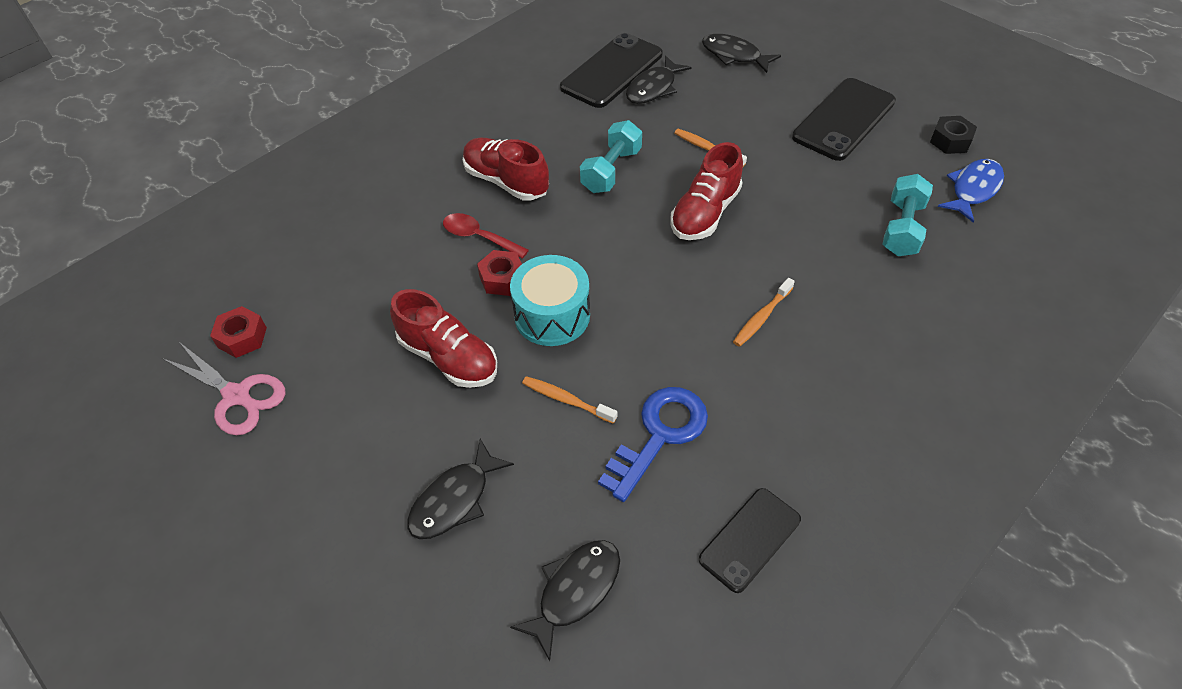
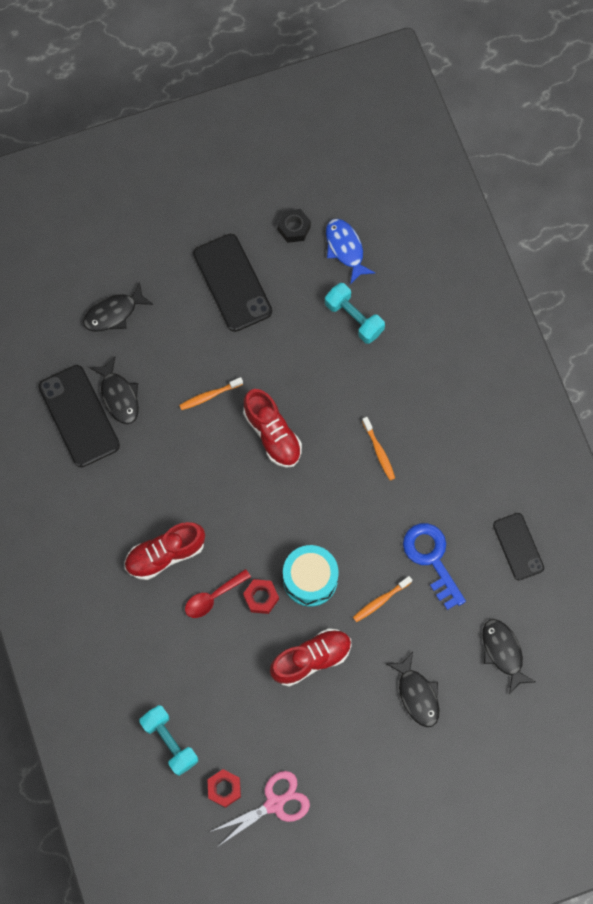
camera: 65 degrees left, 20 degrees up
turquoise dumbbell [580,120,642,193] -> turquoise dumbbell moved to [139,705,198,776]

